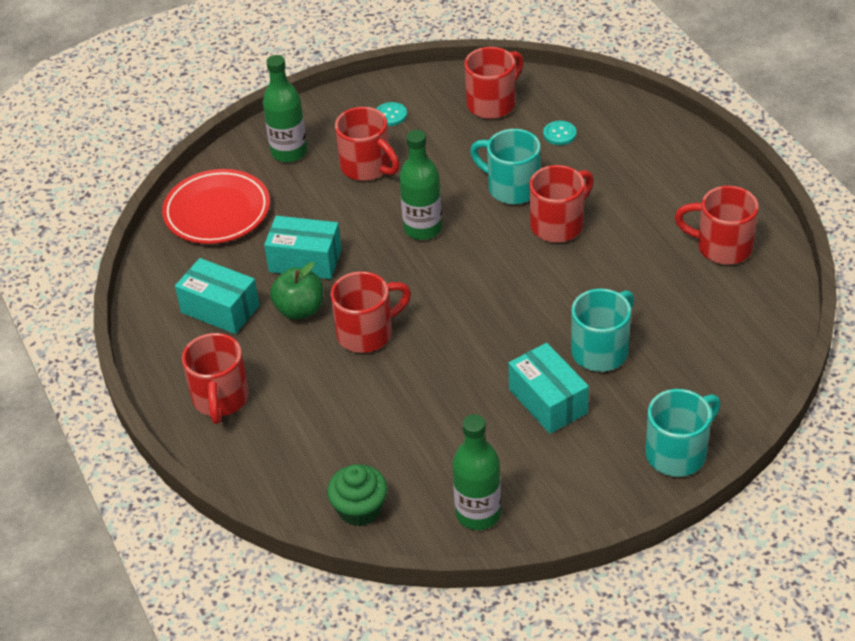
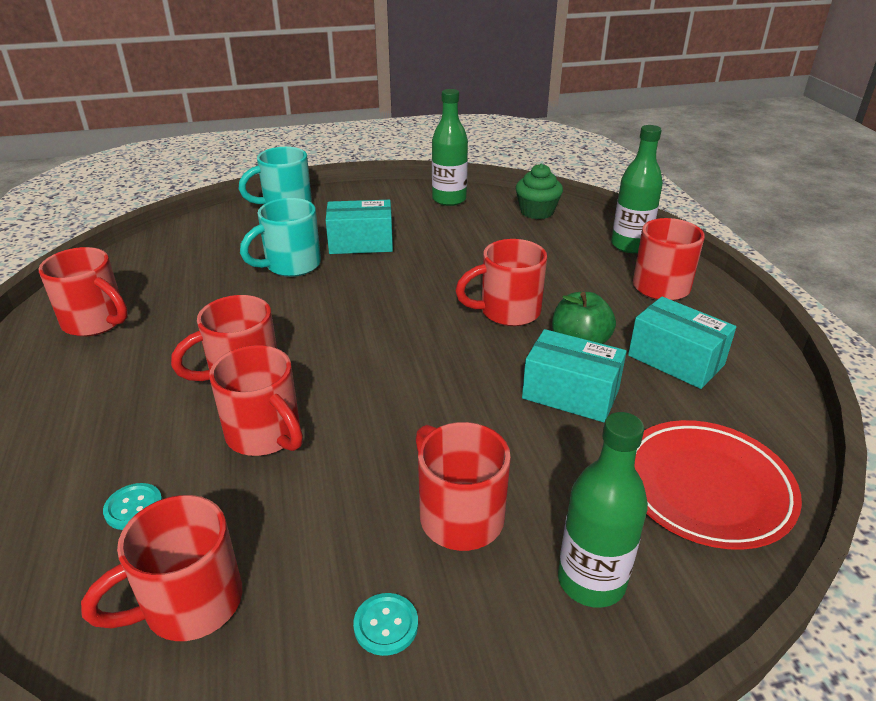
camera: 170 degrees left, 10 degrees down
green bottle [399,130,442,240] -> green bottle moved to [611,125,663,253]
turquoise mug [470,129,541,204] -> red mug [209,345,303,456]
turquoise box [509,343,589,434] -> turquoise box turned 75 degrees counterclockwise [326,200,393,254]

